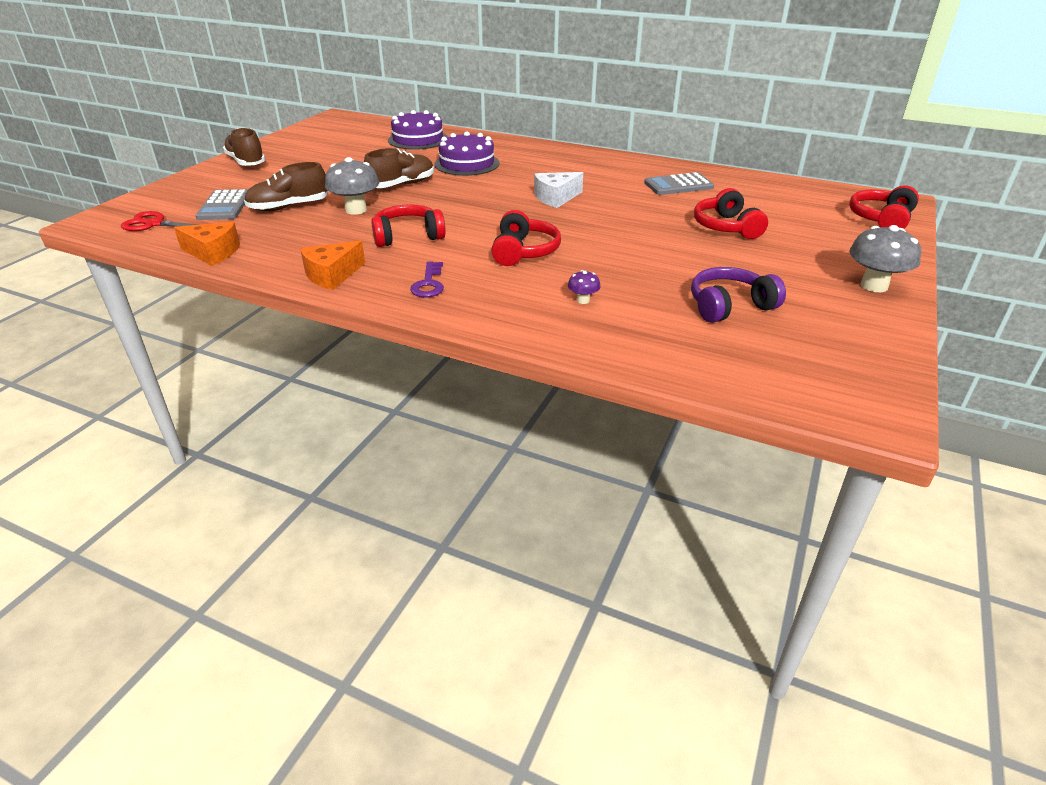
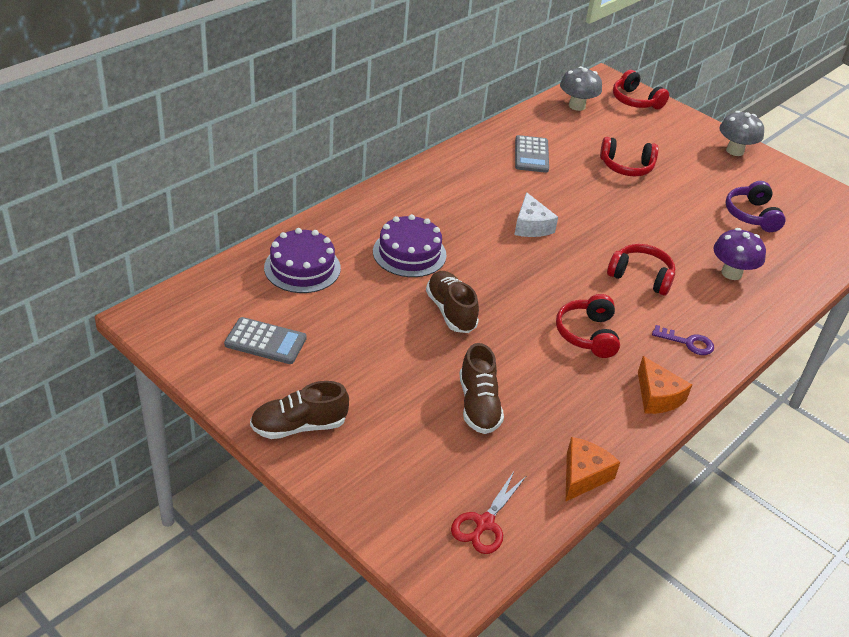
camera: 75 degrees left, 5 degrees up
grey calculator [195,189,248,220] -> grey calculator moved to [224,317,307,364]
grey mushroom [325,157,379,215] -> grey mushroom moved to [560,66,602,111]
purple mushroom [568,270,601,304] -> purple mushroom [713,228,766,280], size x2.03

